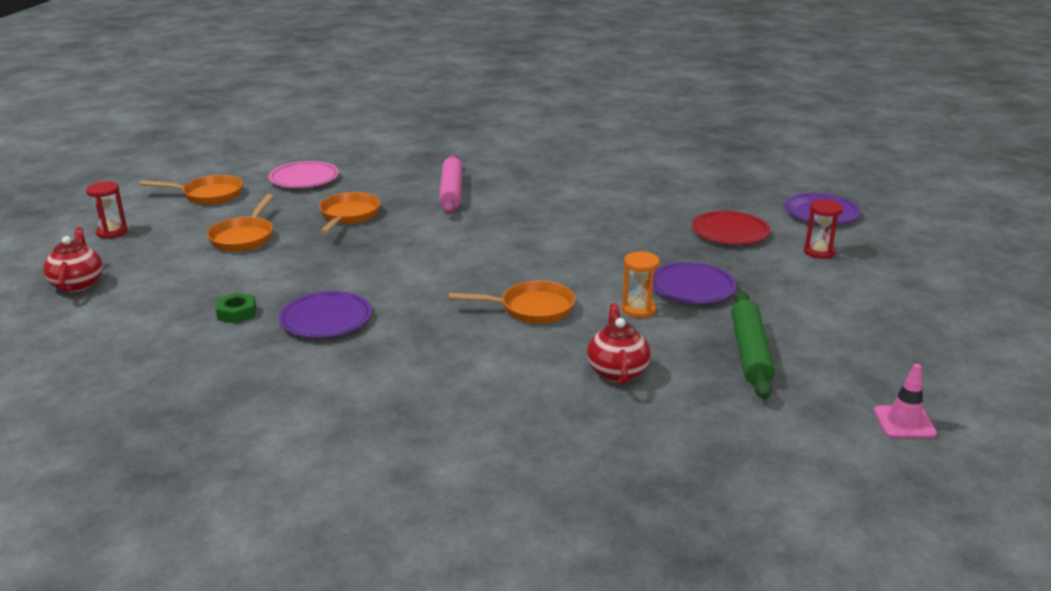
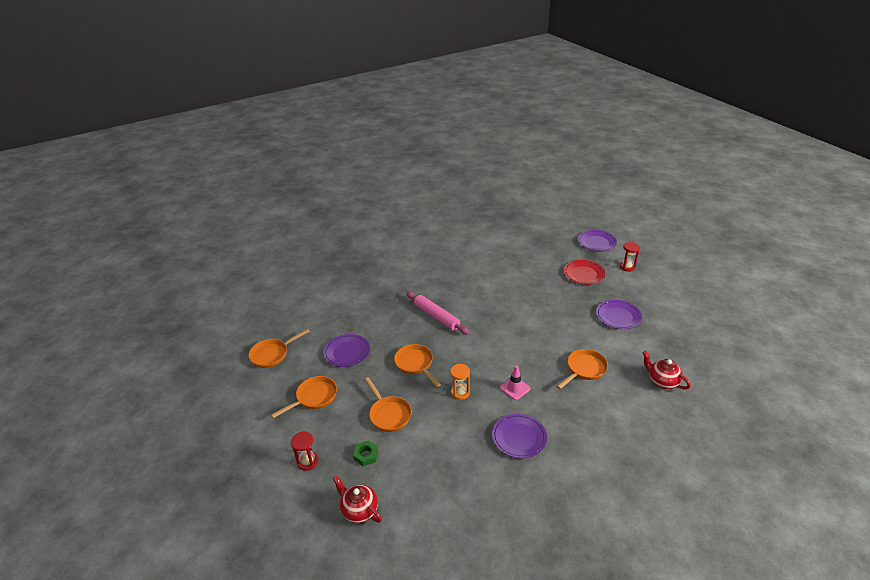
camera: 40 degrees left, 10 degrees up
green nut [216,293,256,324] -> green nut moved to [353,440,378,466]
pink plate [269,161,339,188] -> purple plate [324,334,370,367]
orange hourglass [622,252,660,318] -> orange hourglass moved to [450,364,470,400]
green rolling pin [731,291,775,399] -> none
pink traffic cone [874,364,937,438] -> pink traffic cone moved to [500,365,530,400]
none -> orange pan [249,329,310,368]

